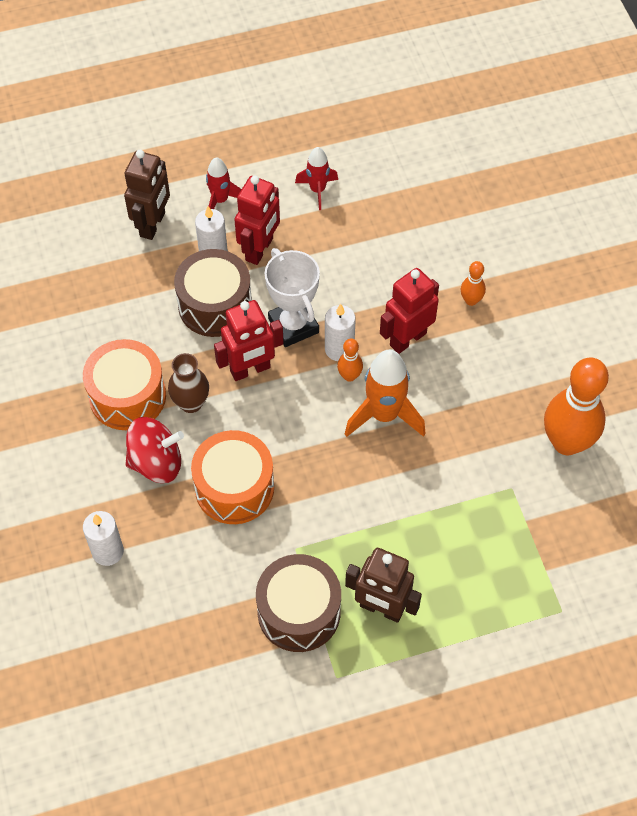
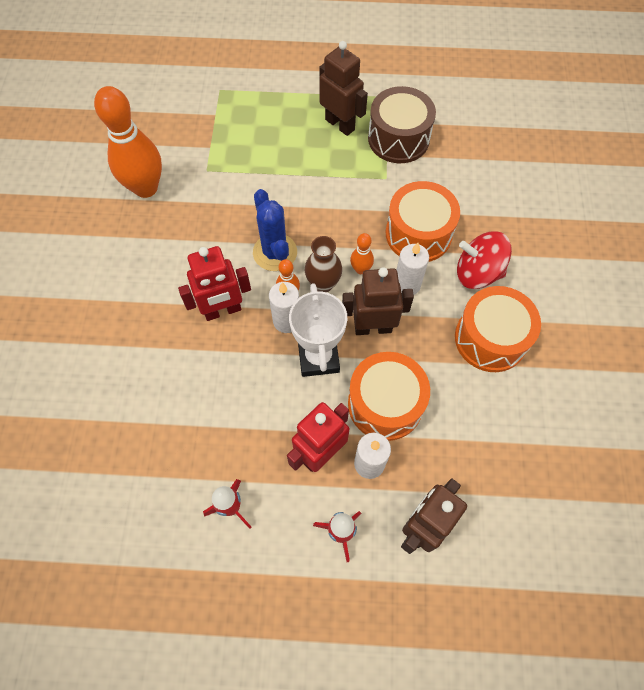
camera: 160 degrees left, 5 degrees up
white candle [83,511,124,566] -> white candle moved to [397,243,429,295]
brown vase [168,353,209,413] -> brown vase moved to [305,236,342,292]
brown drum [174,249,252,337] -> orange drum [348,352,430,441]
red robot [214,300,284,381] -> brown robot [342,267,414,335]
orange rocket [345,350,426,437] -> blue cactus [253,189,297,271]
orange bowling pin [461,261,486,306] -> orange bowling pin moved to [350,233,374,274]

